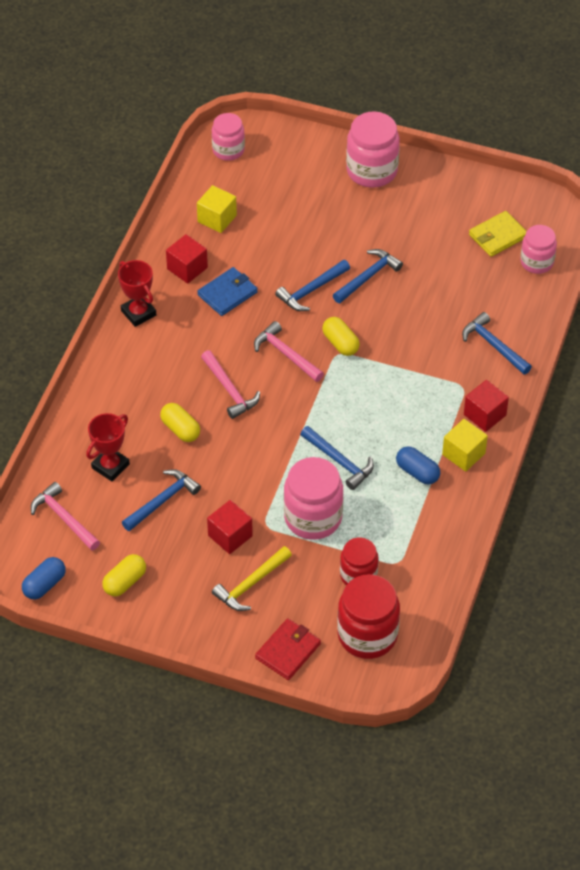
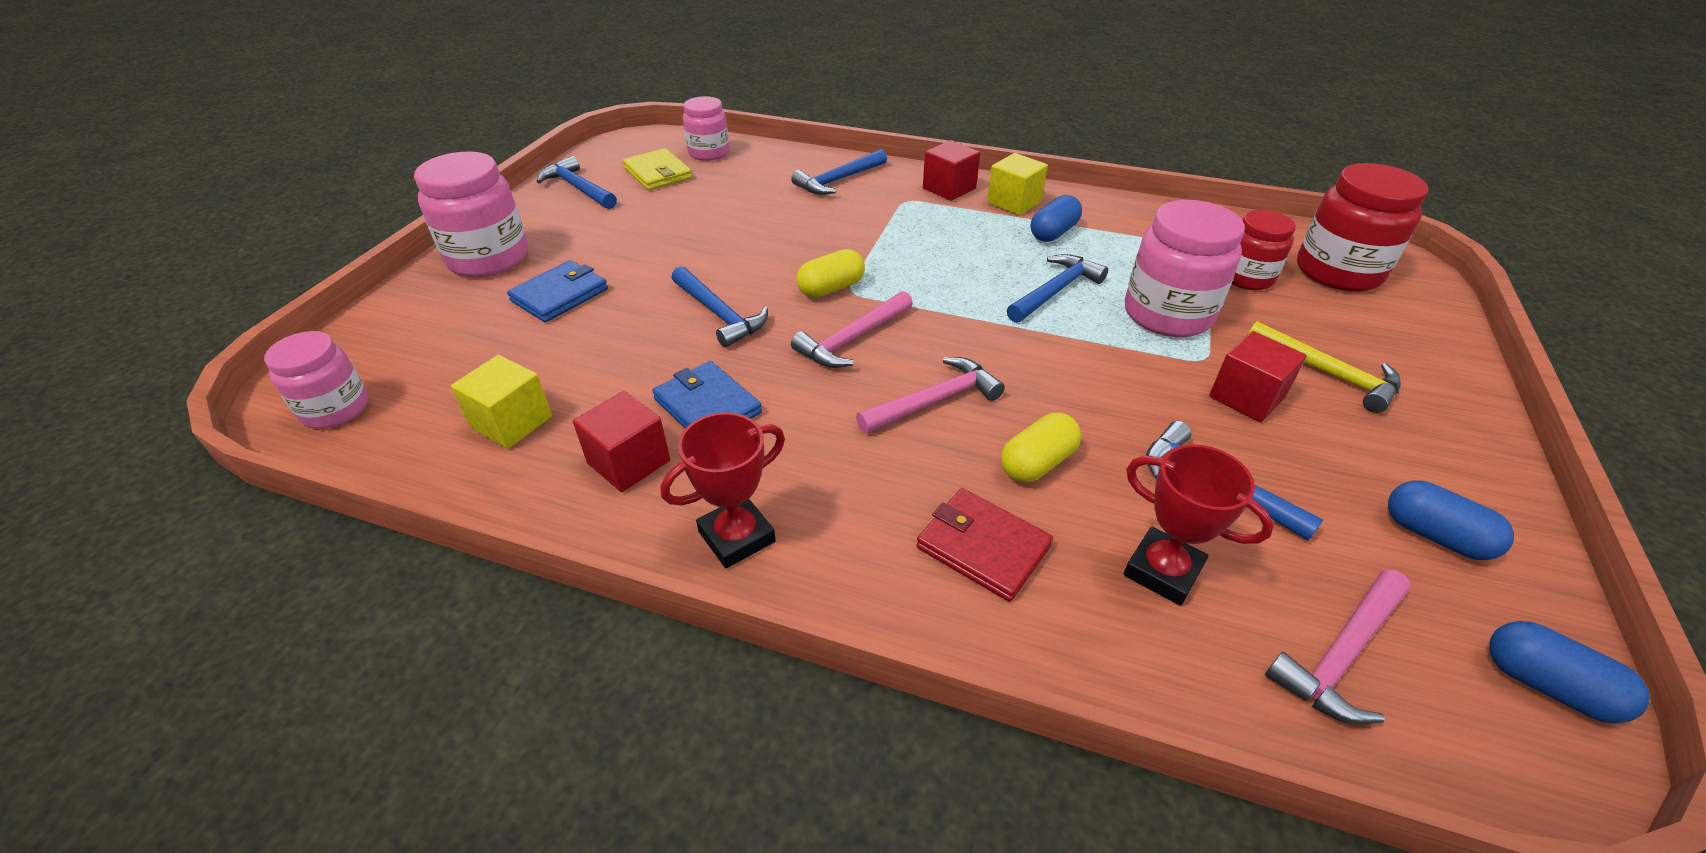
camera: 90 degrees left, 10 degrees down
yellow capsule [102,554,146,596] -> blue capsule [1388,480,1514,560]
red wallet [255,618,321,680] -> red wallet moved to [916,488,1053,601]
blue hammer [333,249,403,303] -> blue hammer moved to [536,156,617,209]
none -> blue wallet [507,260,608,322]

